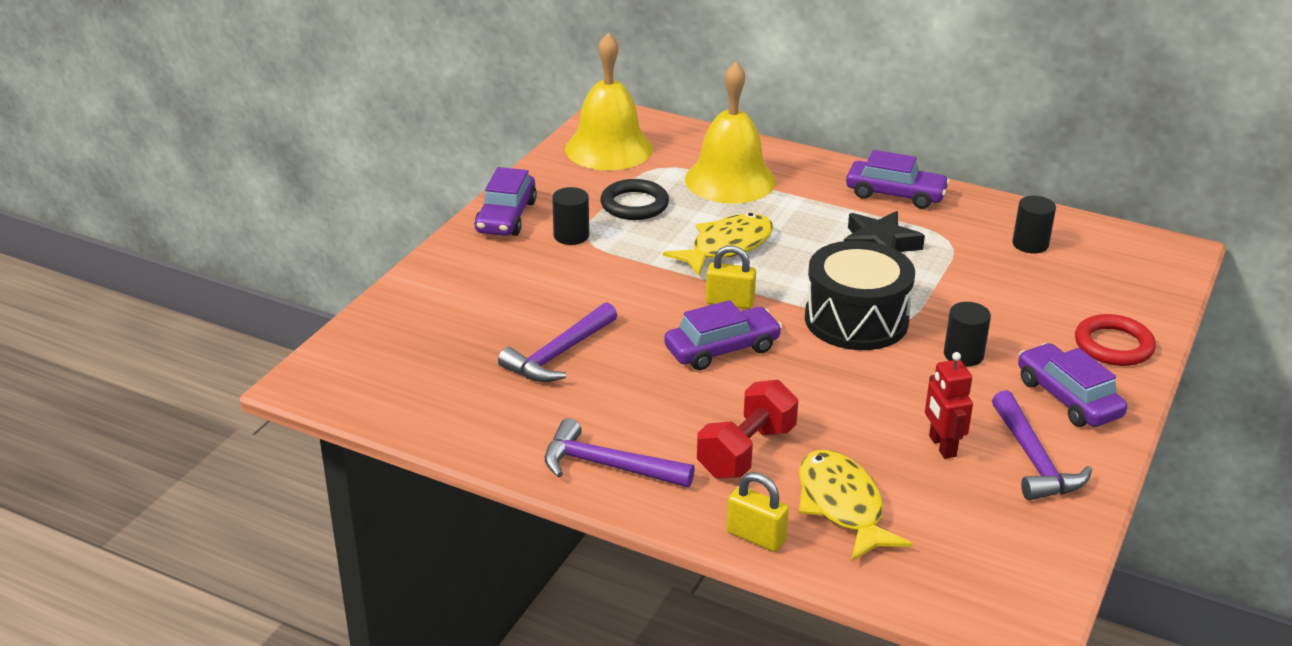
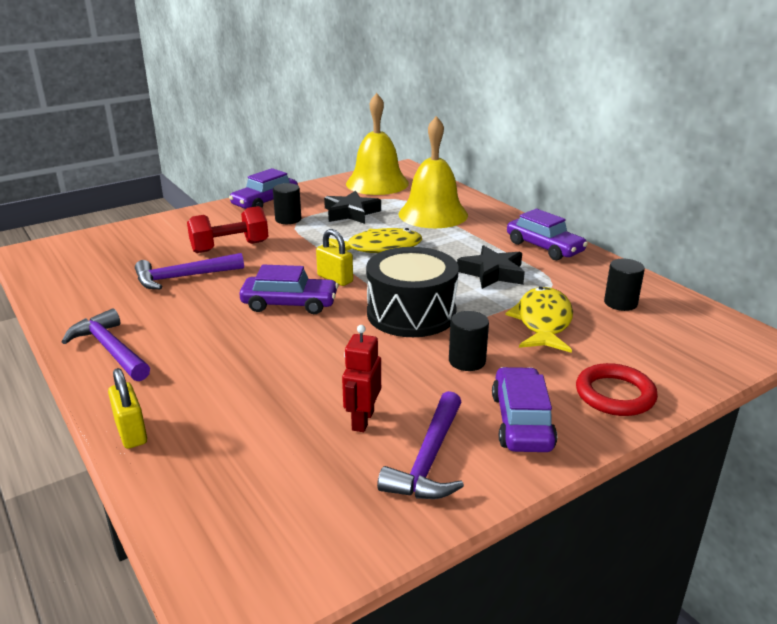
camera: 30 degrees right, 5 degrees down
black ring [600,179,669,220] -> black star [324,190,381,224]
red dumbbell [697,380,798,479] -> red dumbbell moved to [187,206,269,253]
yellow fish [799,450,912,561] -> yellow fish moved to [505,287,573,353]

